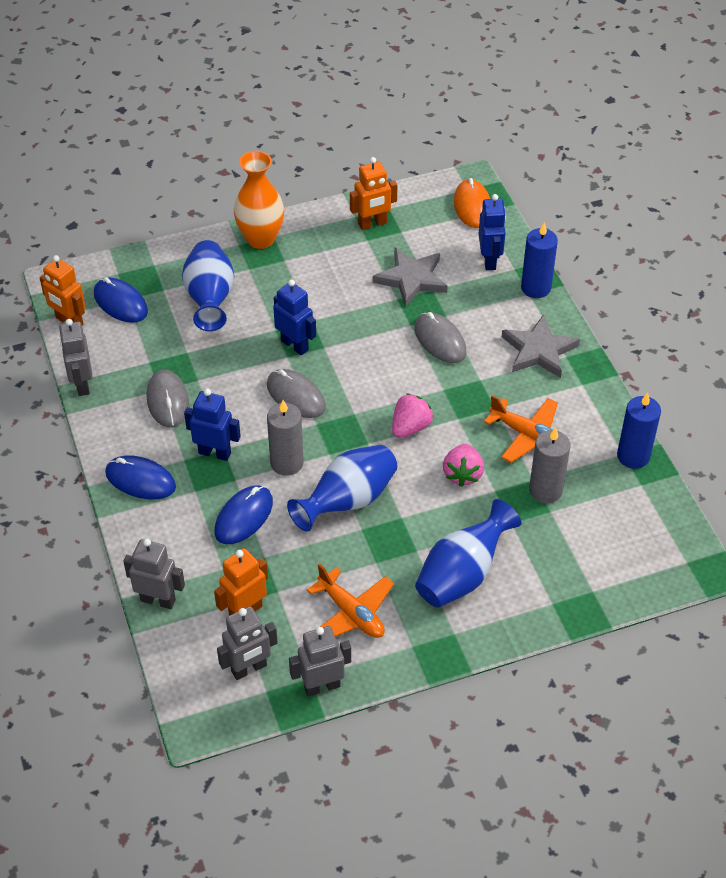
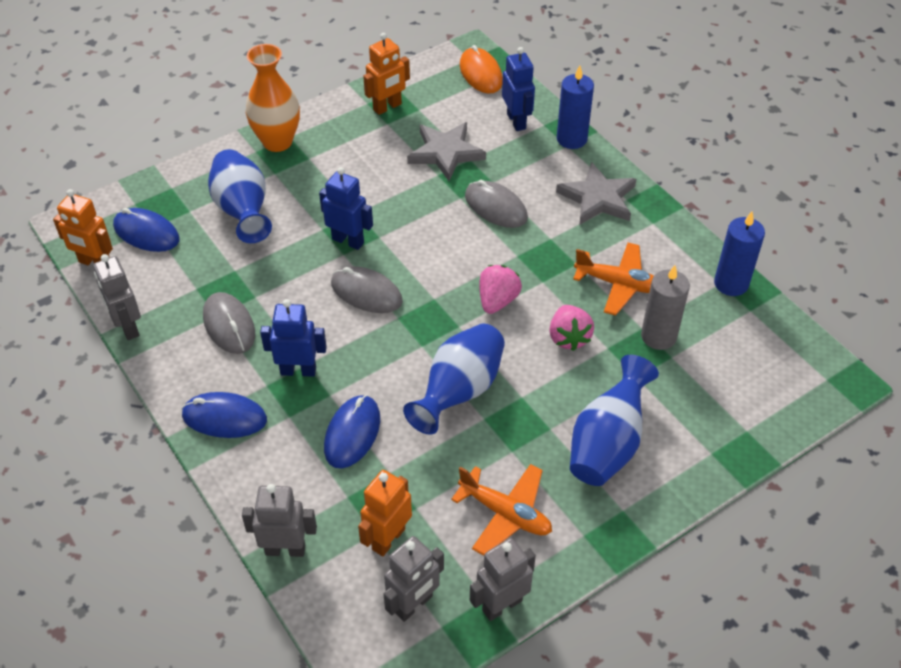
camera: 15 degrees left, 0 degrees up
grey candle [267,400,304,476] -> none

